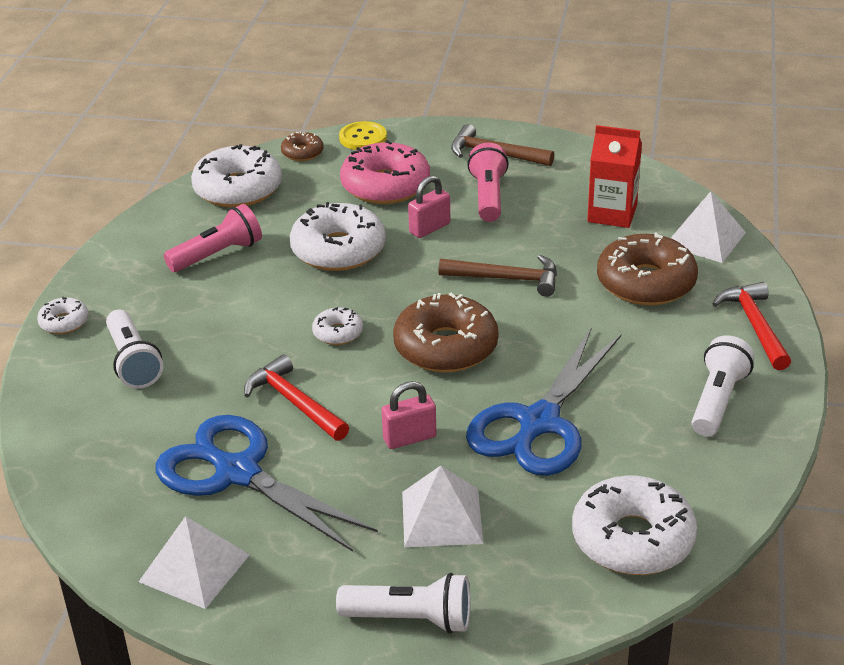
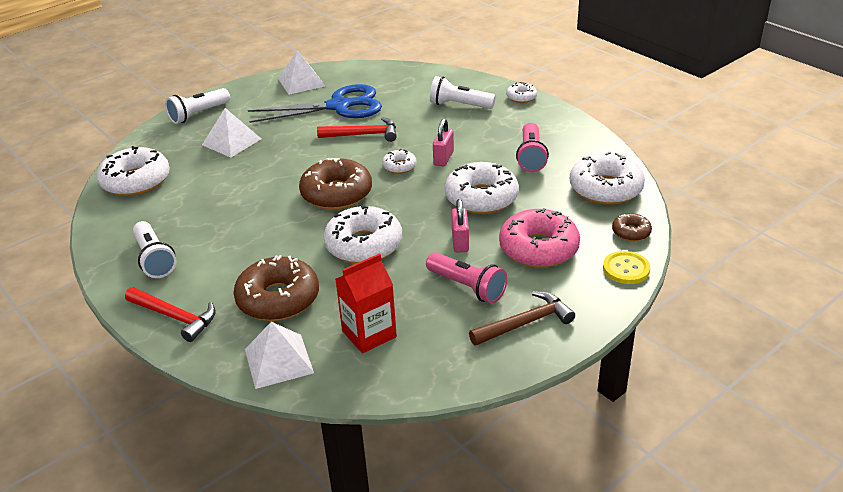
camera: 130 degrees right, 0 degrees up
pink padlock [381,381,437,449] -> pink padlock moved to [433,119,454,166]
brown hammer [438,255,557,297] -> white donut [323,205,402,264]
blue scissors [466,327,621,476] -> none

